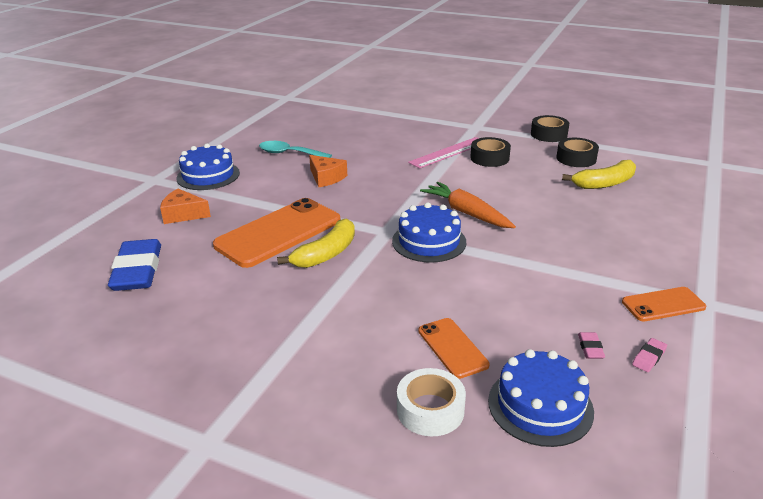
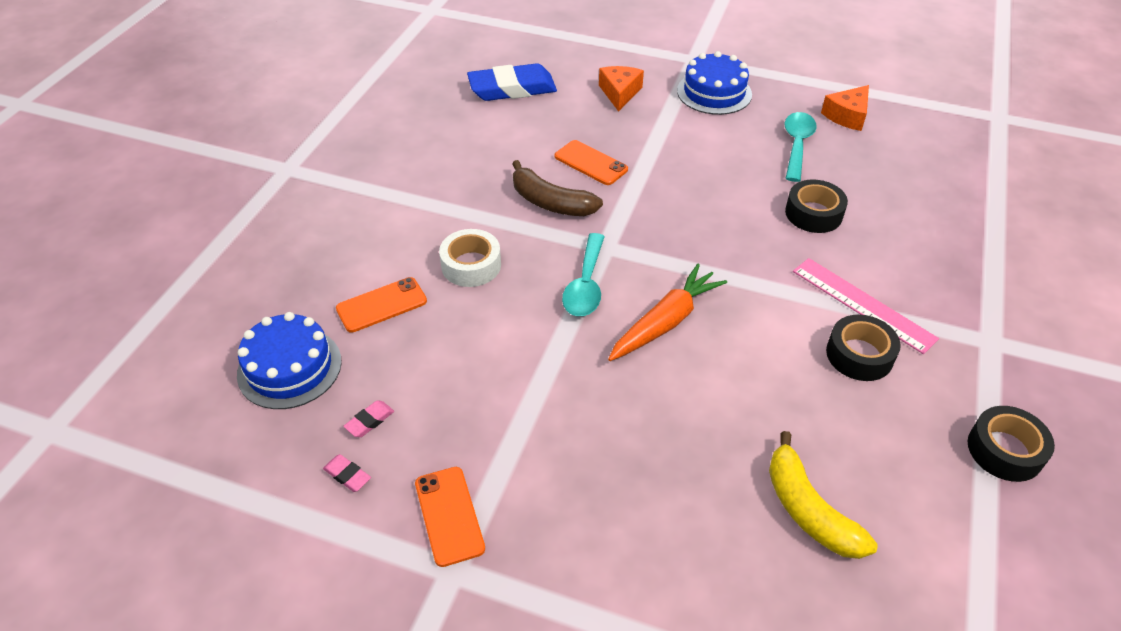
camera: 85 degrees right, 15 degrees up
orange phone [213,198,340,268] -> orange phone [555,140,628,185], size x0.52
yellow banana [277,218,355,268] -> brown banana [512,160,603,216]
orange cheese [309,155,347,187] -> orange cheese moved to [821,85,869,131]
blue cake [392,202,466,263] -> turquoise spoon [562,233,605,316]
white tape [397,368,466,436] -> white tape moved to [439,229,501,287]
black tape [557,138,599,167] -> black tape moved to [785,179,848,233]
pink eraser [578,332,605,359] -> pink eraser turned 45 degrees counterclockwise [343,400,394,437]

